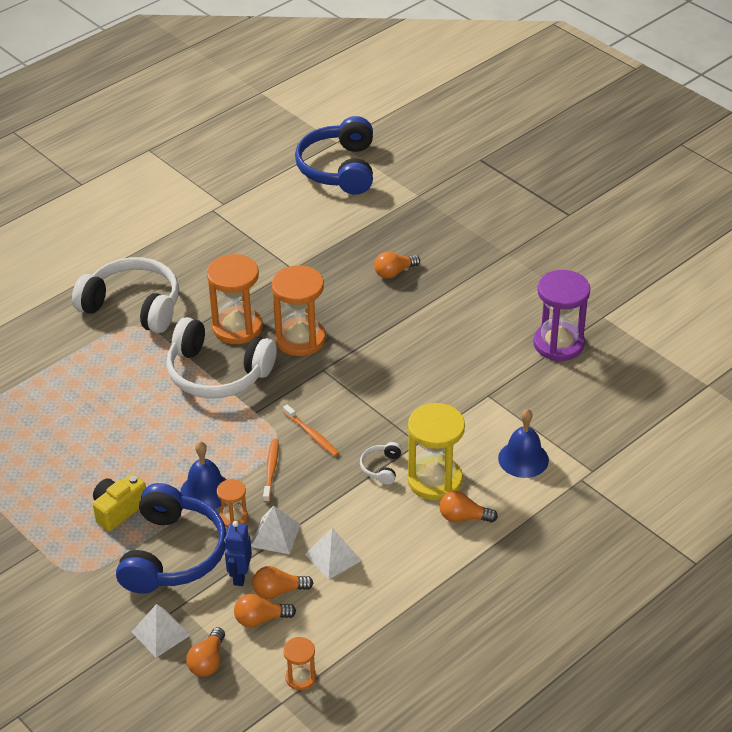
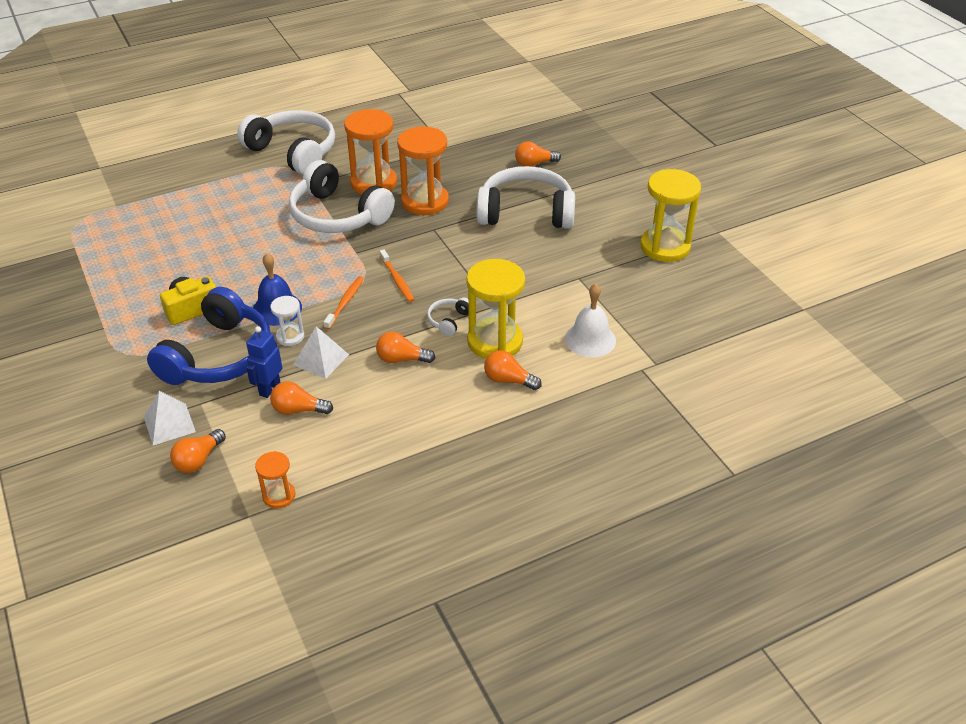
camera: 15 degrees right, 0 degrees up
orange hourglass [217,479,248,528] -> white hourglass [270,296,304,346]
orange light bulb [234,594,296,627] -> orange light bulb moved to [376,332,435,363]
blue headphones [295,116,373,195] -> none
white pyramid [305,528,362,580] -> none
blue bell [498,409,549,478] -> white bell [565,284,616,357]
purple hourglass [533,270,590,361] -> yellow hourglass [640,169,701,262]
none -> white headphones [477,166,575,229]

